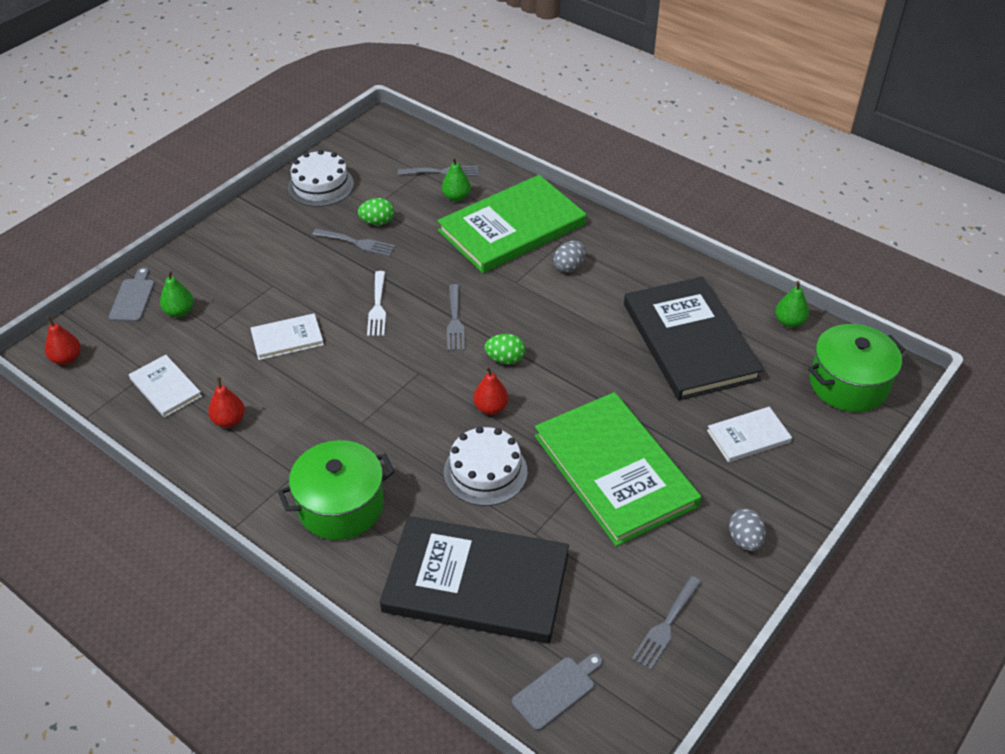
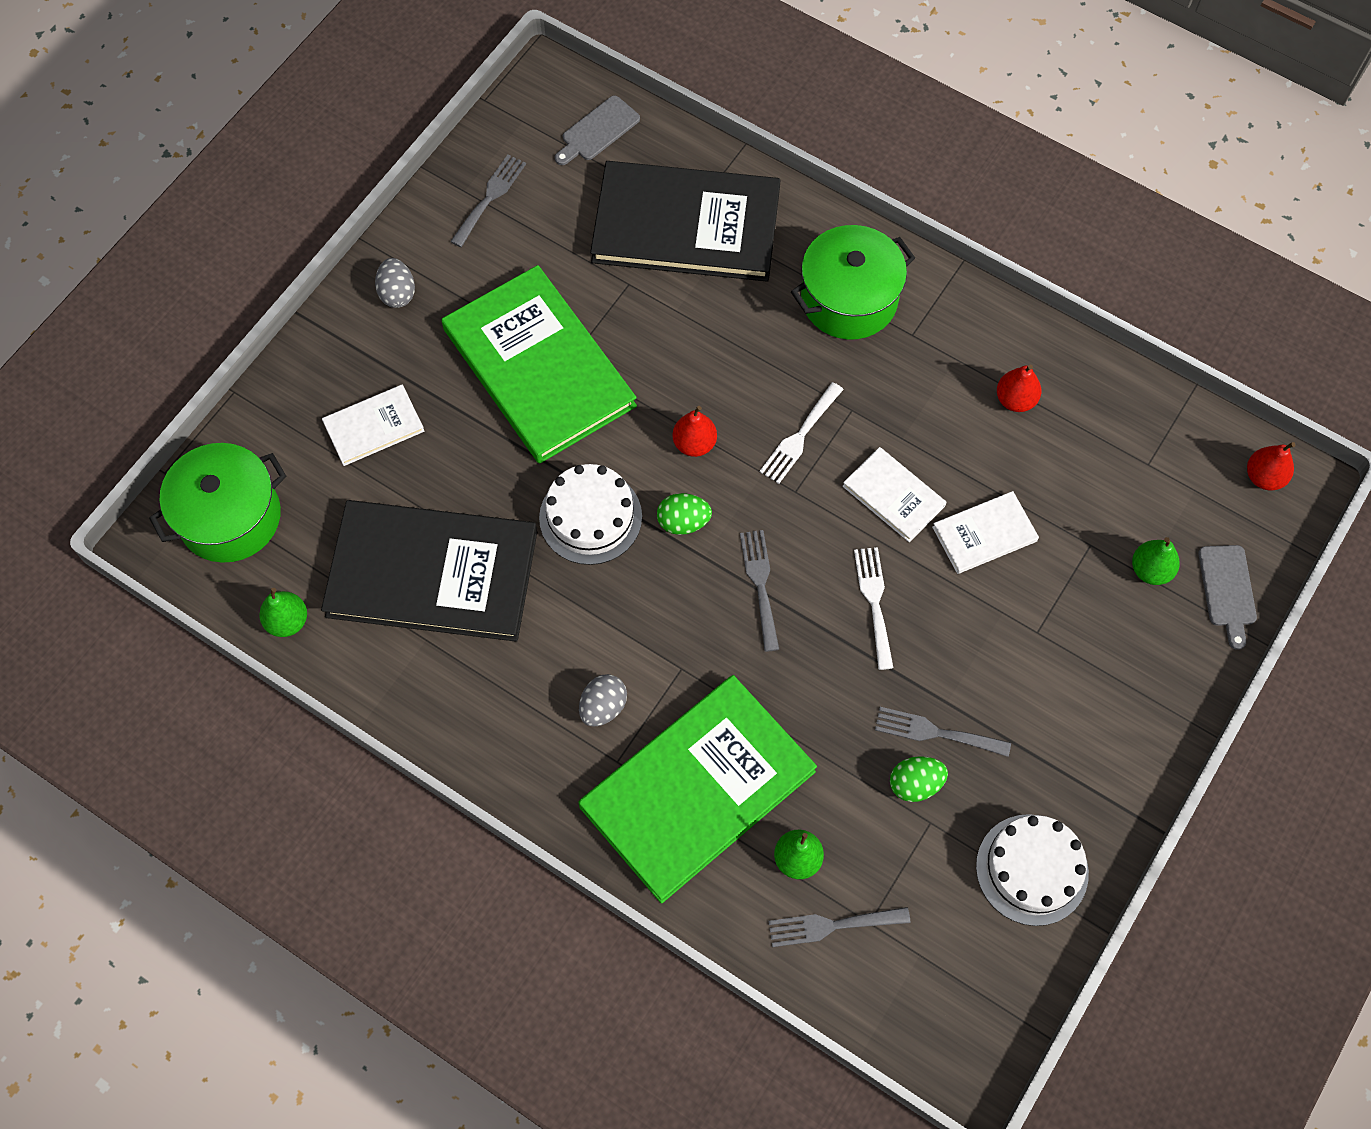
camera: 175 degrees right, 20 degrees up
white book [129,355,202,418] -> white book moved to [843,447,947,542]
white cake [444,426,528,506] -> white cake moved to [539,464,642,565]
black book [624,277,763,401] -> black book turned 60 degrees counterclockwise [321,500,537,642]
none -> white fork [760,382,844,484]

